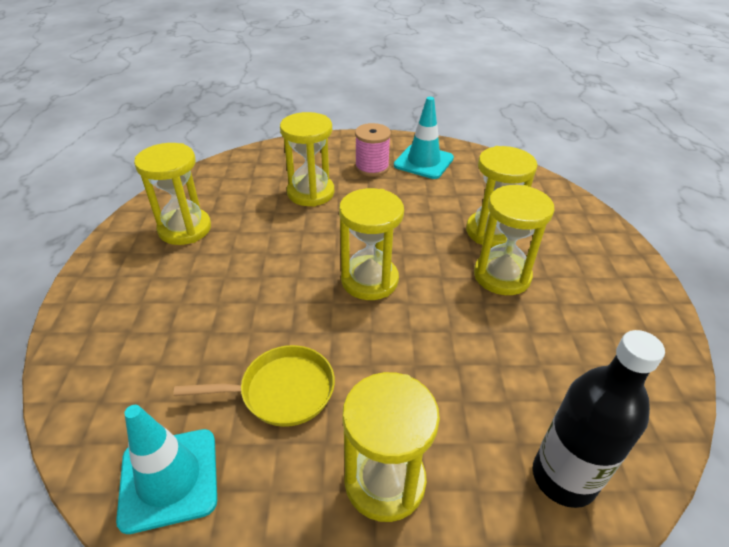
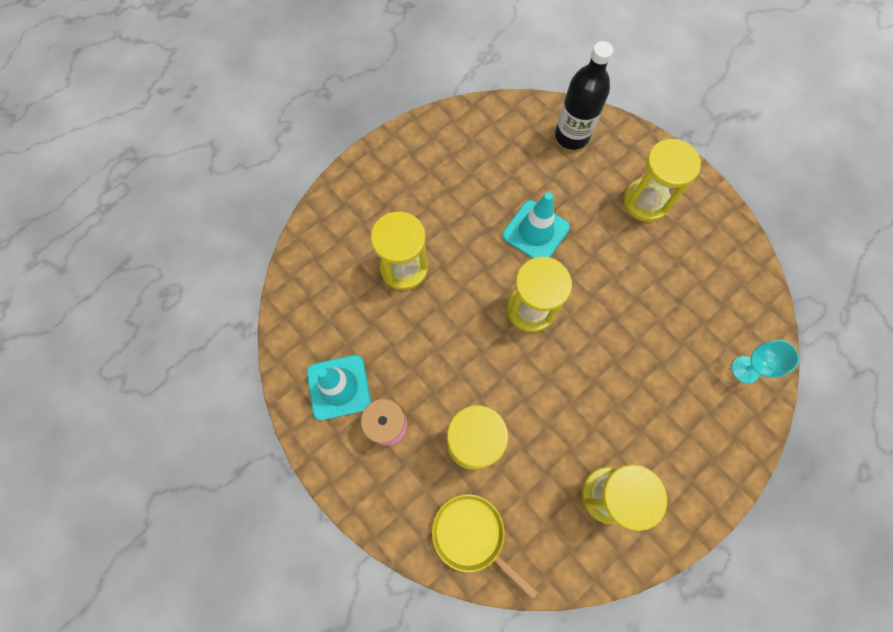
camera: 130 degrees left, 30 degrees up
turquoise traffic cone [116,405,217,534] -> turquoise traffic cone moved to [502,192,570,259]
yellow pan [173,345,335,427] -> yellow pan moved to [432,494,538,599]
yellow hourglass [474,185,555,295] -> none
none -> turquoise goblet [732,340,799,383]

